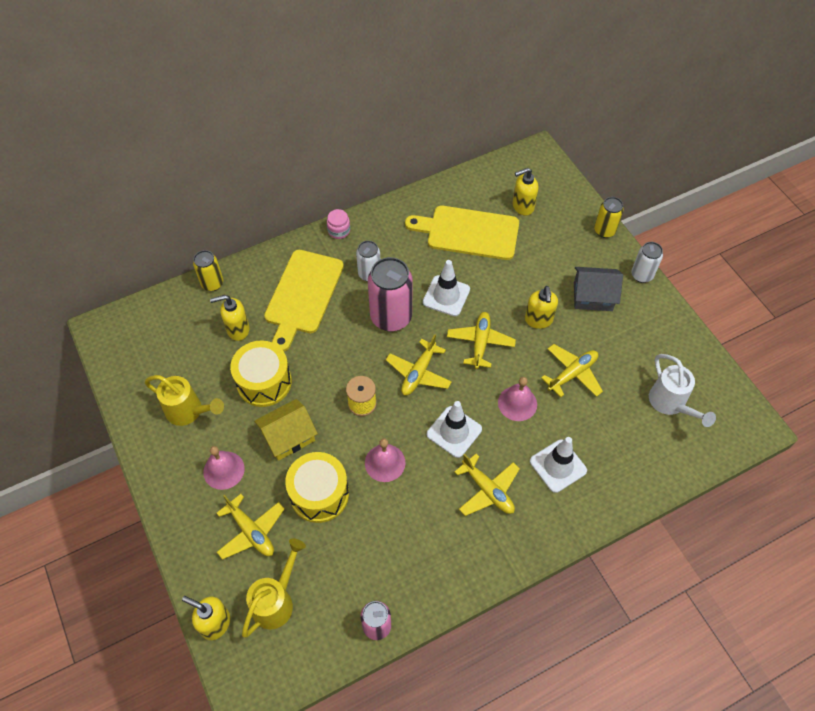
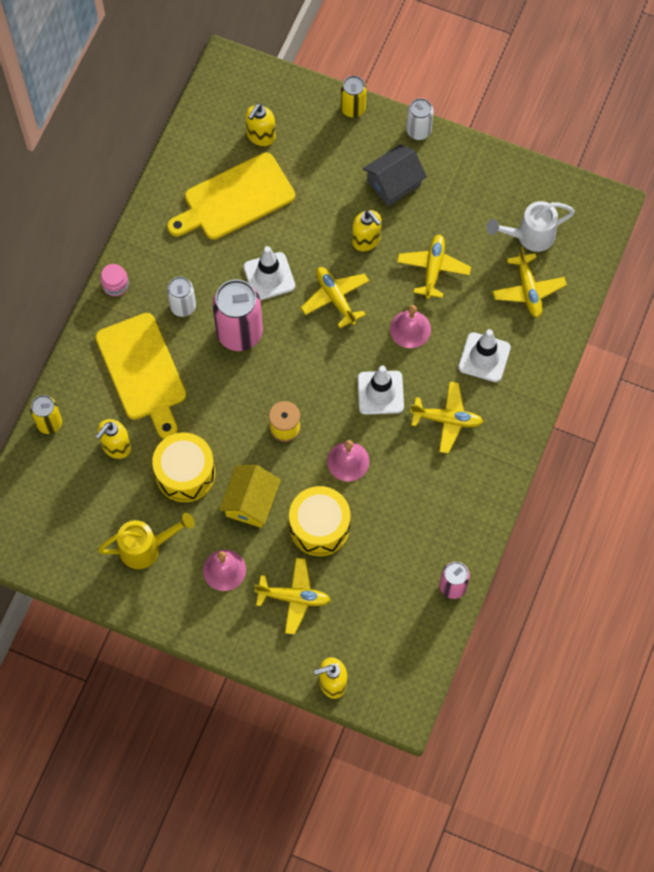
camera: 40 degrees left, 10 degrees up
yellow watering can [242,539,306,637] -> none
yellow plane [386,334,452,395] -> yellow plane moved to [493,246,567,318]
white watering can [649,354,716,427] -> white watering can turned 135 degrees clockwise [486,201,575,252]

